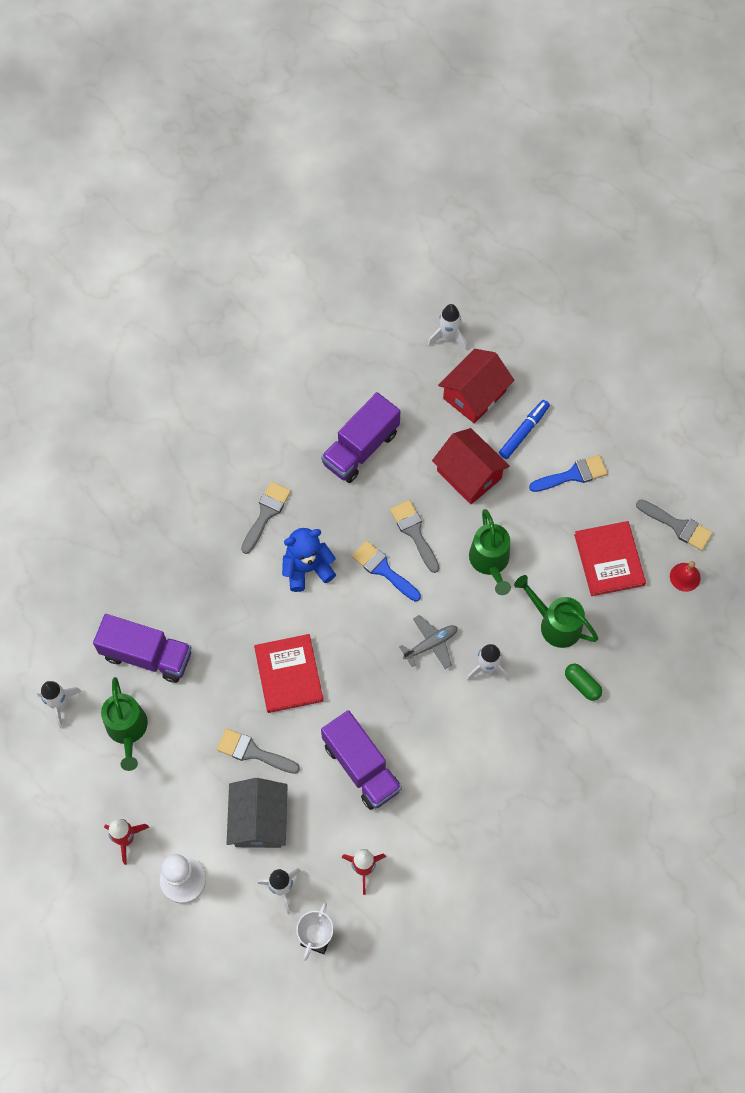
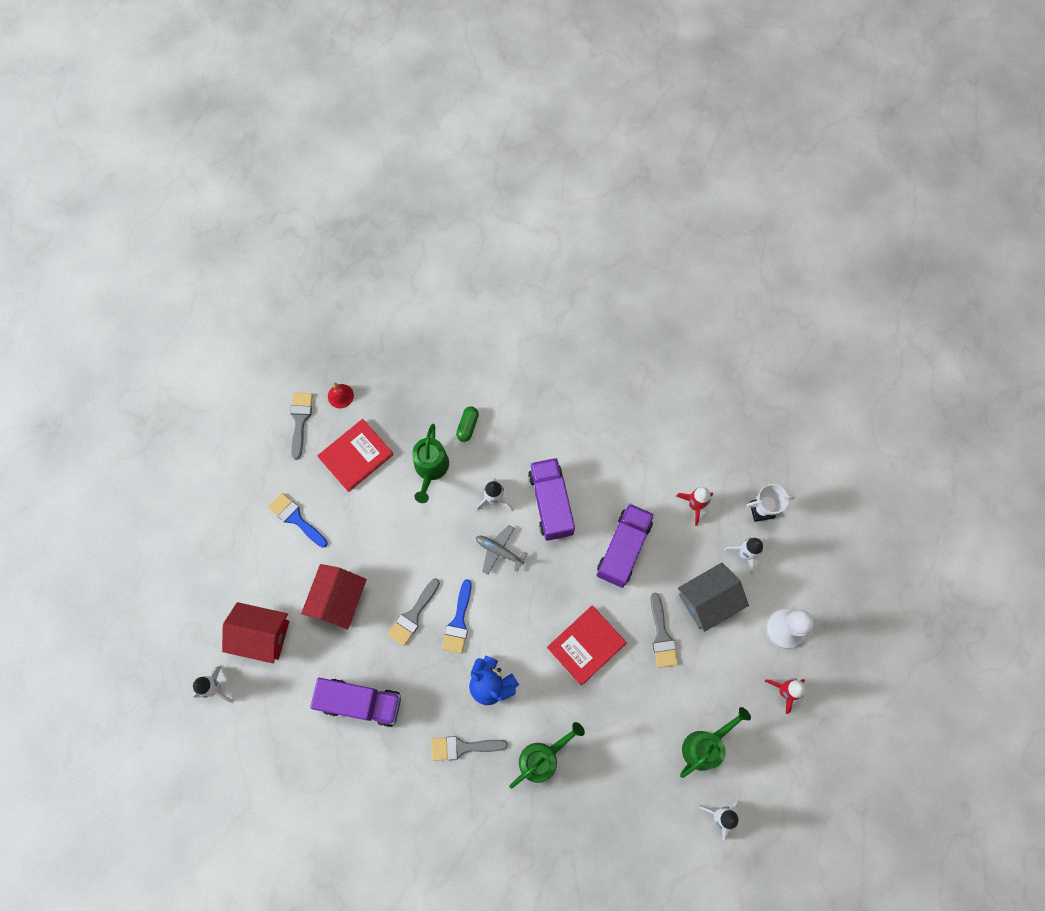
camera: 120 degrees left, 5 degrees up
purple truck [93,614,191,683] -> purple truck moved to [528,458,575,541]
green watering can [469,509,511,595] -> green watering can moved to [509,722,585,789]
blue marker [499,400,550,459] -> none

